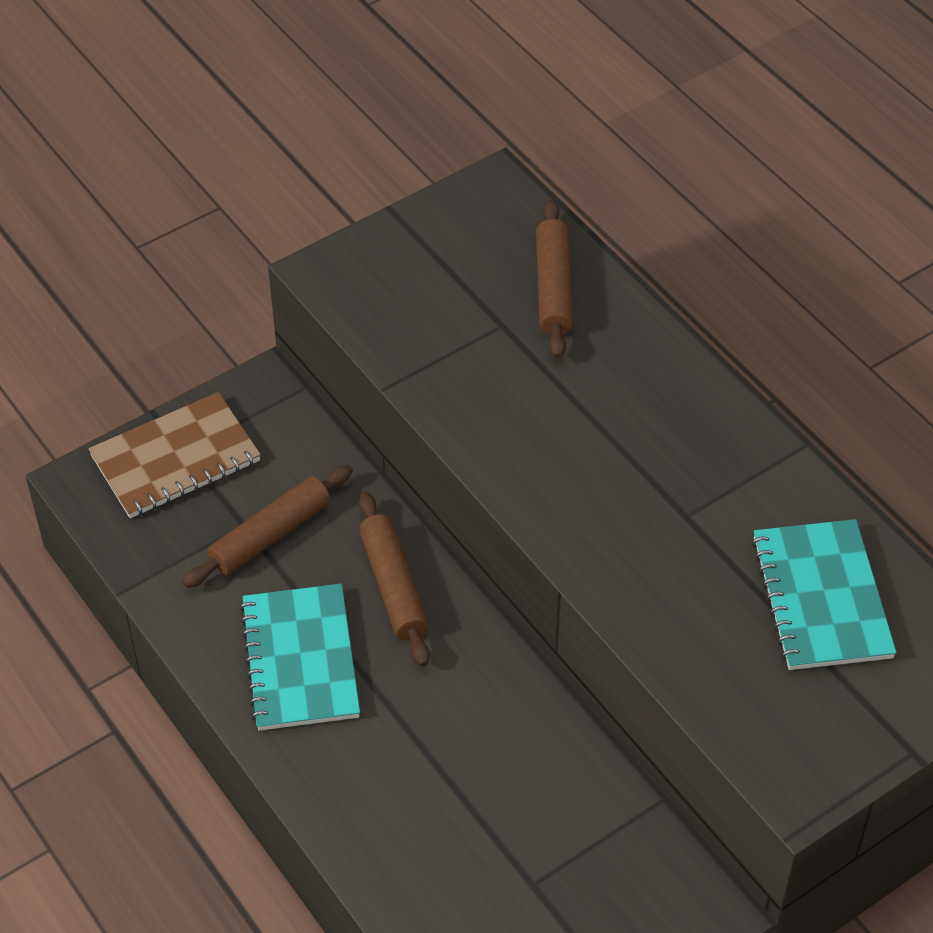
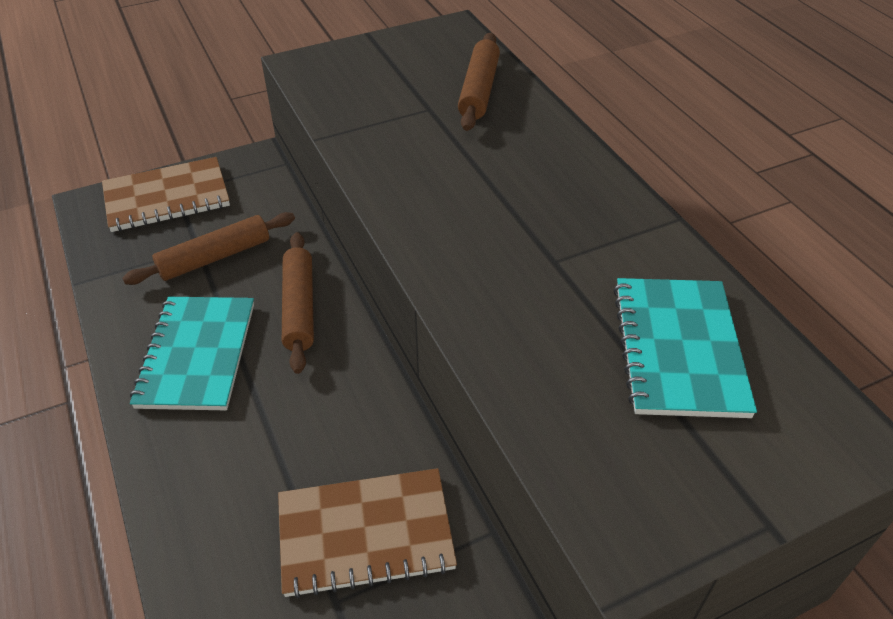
camera: 10 degrees right, 5 degrees down
none -> brown notebook [278,468,457,598]

